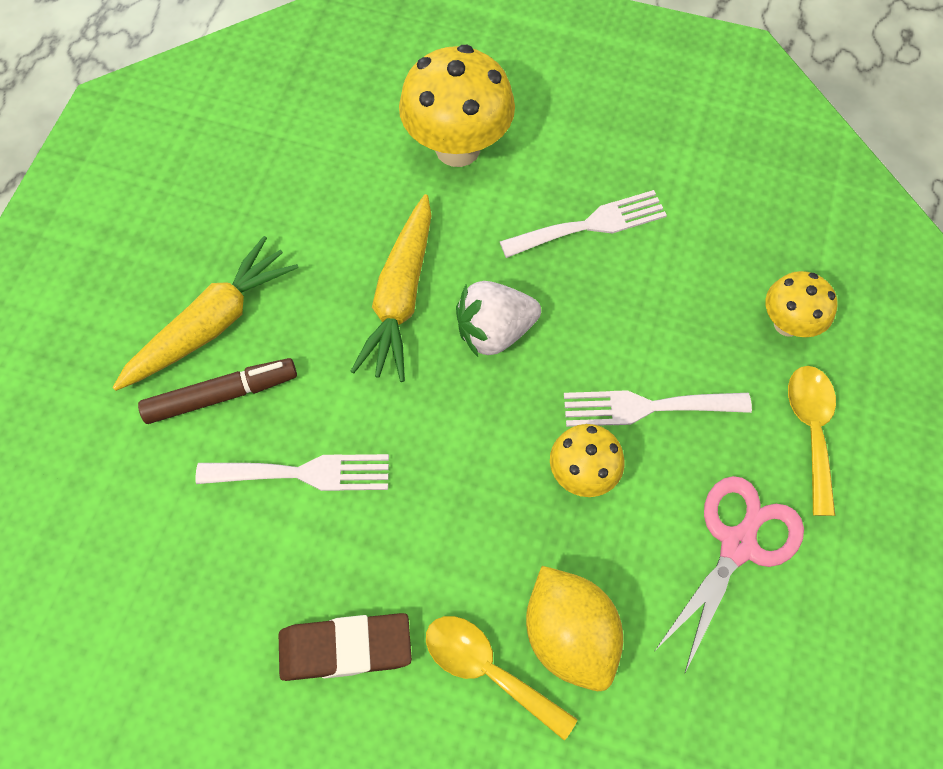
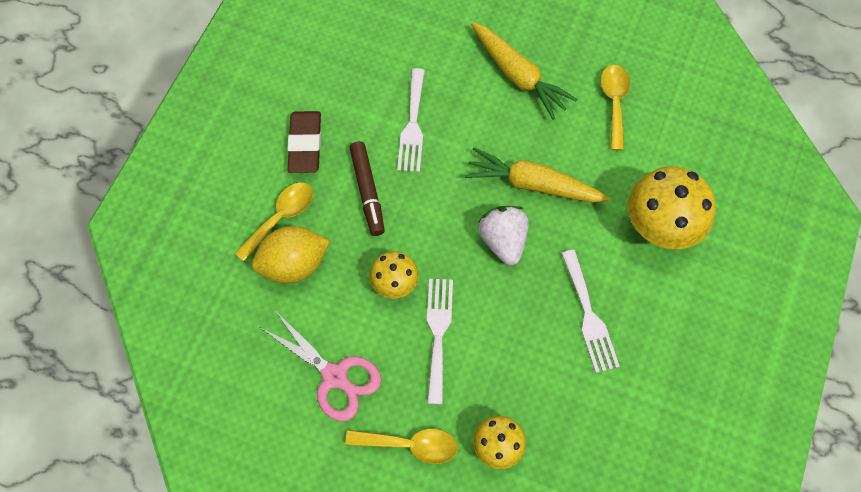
camera: 95 degrees right, 0 degrees up
brown marker [138,358,297,424] -> brown marker moved to [350,141,385,236]
none -> yellow spoon [600,65,630,151]

